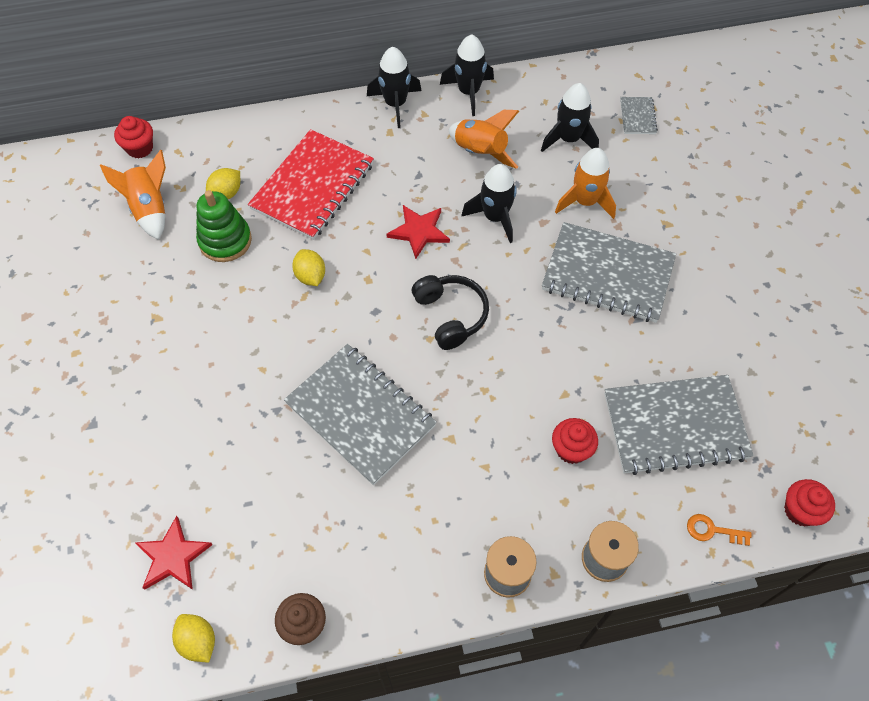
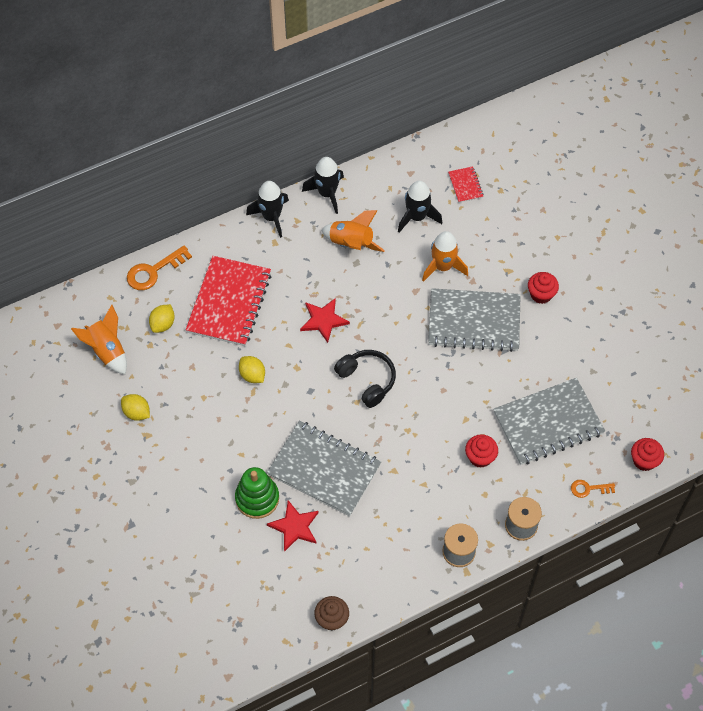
camera: 15 degrees left, 0 degrees up
red cupcake [114,116,153,159] -> red cupcake moved to [528,272,559,304]
red star [135,516,213,590] -> red star moved to [267,500,319,552]
yellow lemon [172,614,215,663] -> yellow lemon moved to [121,394,150,421]
green stacking toy [196,190,252,262] -> green stacking toy moved to [235,467,279,519]
black rocket [461,164,517,243] -> none
grey notebook [620,97,658,134] -> red notebook [448,166,484,203]
none -> orange key [127,245,192,290]

